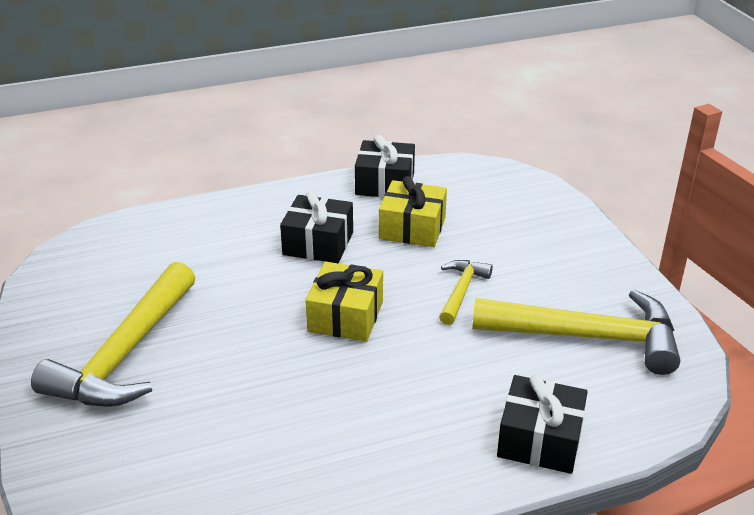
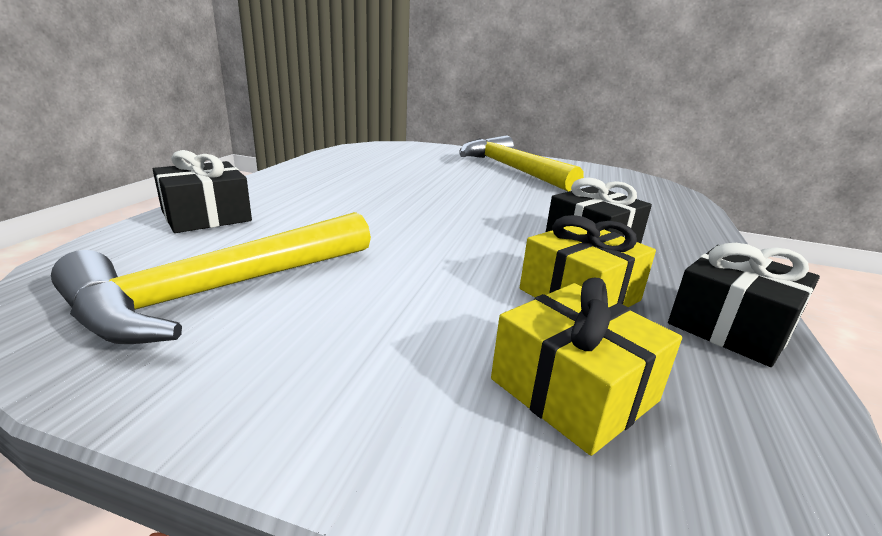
camera: 125 degrees right, 10 degrees down
yellow gift [306,262,383,342] -> yellow gift moved to [491,278,682,456]
yellow hammer [439,260,493,325] -> none

